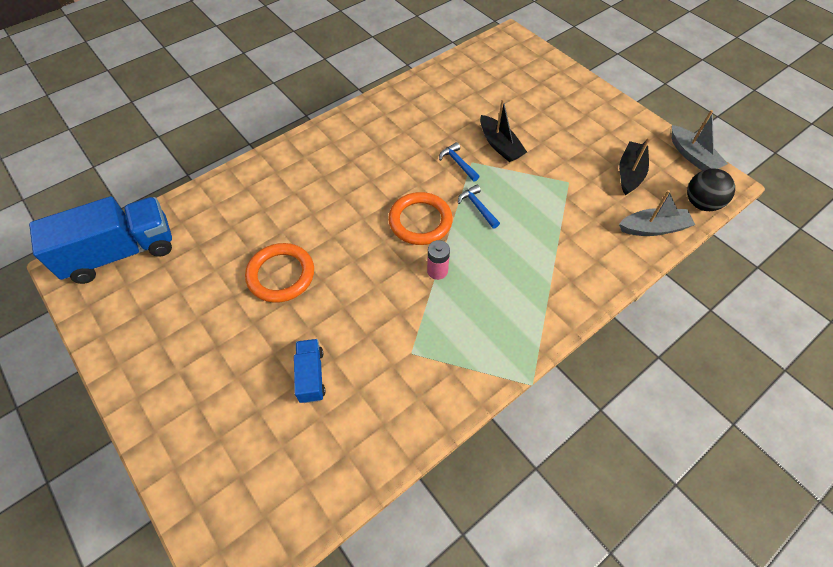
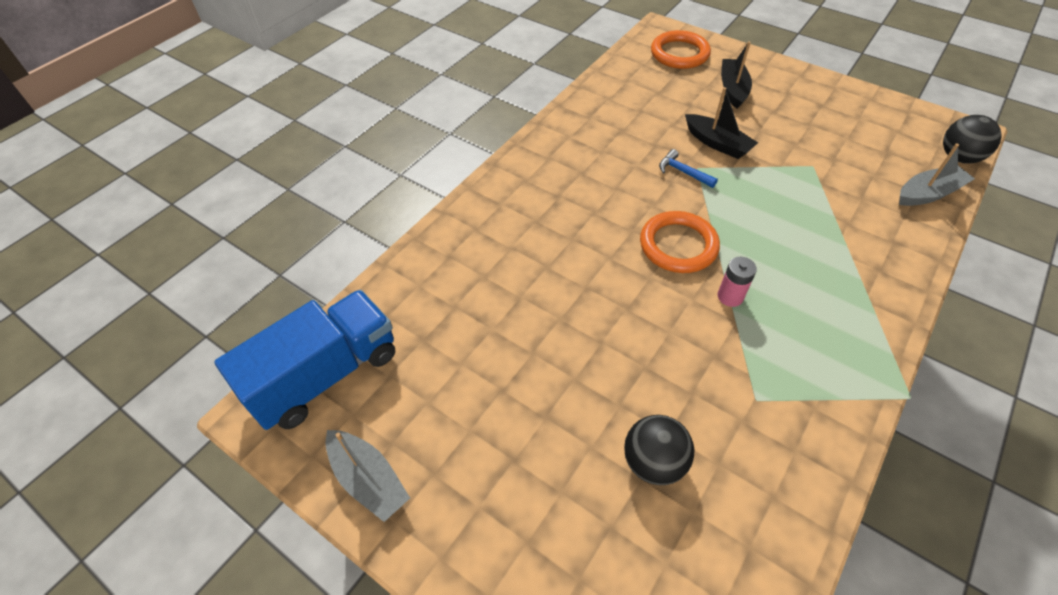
camera: 15 degrees left, 5 degrees down
orange ring [245,243,314,303] -> orange ring moved to [651,30,711,69]
blue truck [294,339,326,403] -> black ball [624,415,694,485]
blue hammer [458,184,500,229] -> none
black boat [619,138,650,195] -> black boat moved to [721,41,752,109]
grey boat [672,110,728,171] -> grey boat moved to [325,430,410,522]

